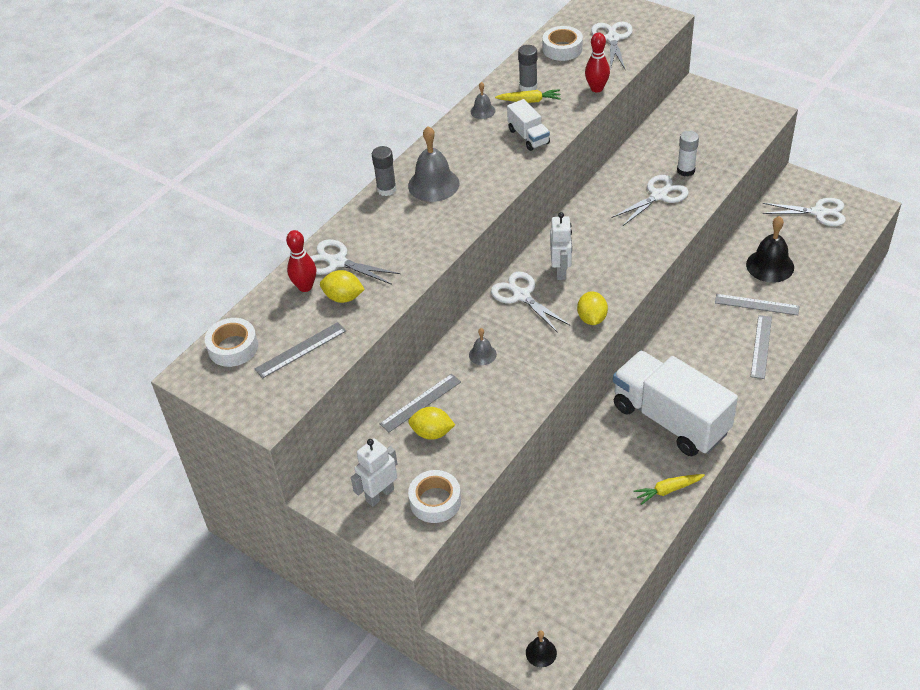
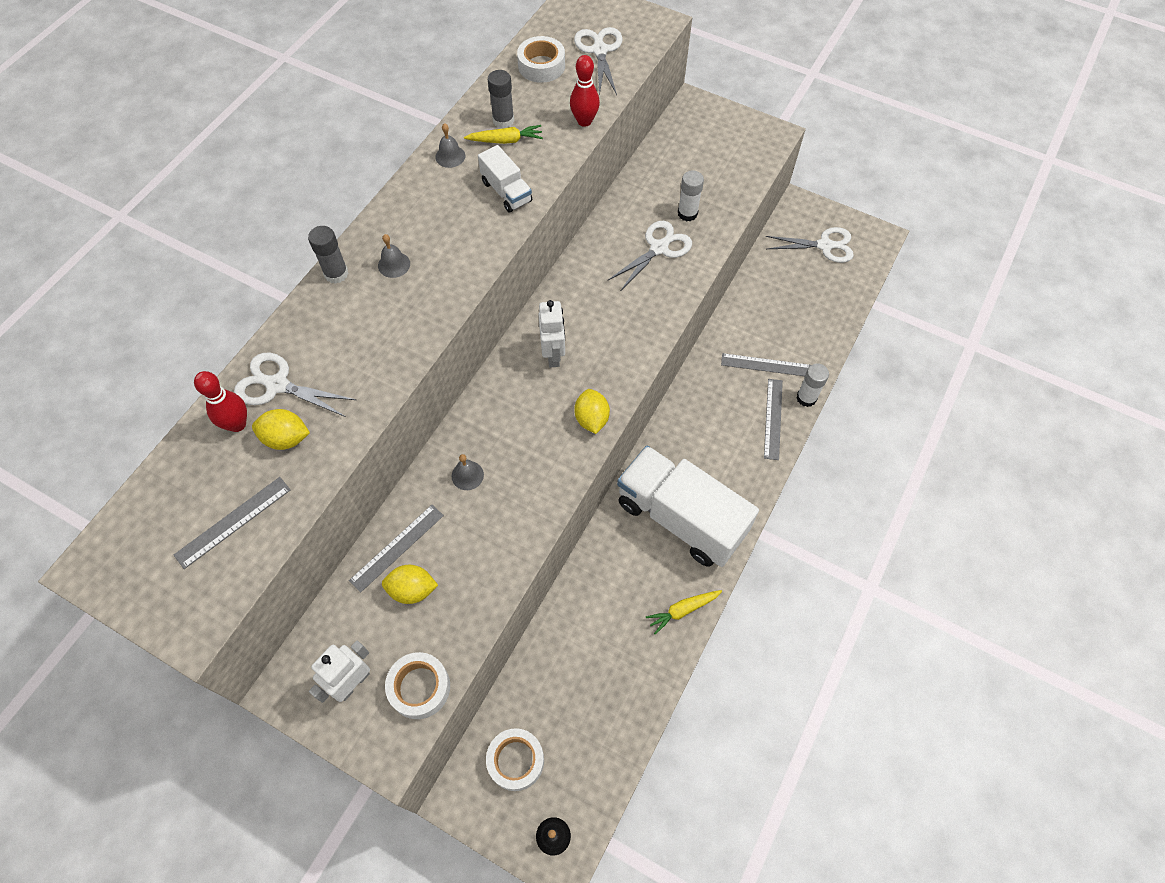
camera: 10 degrees left, 15 degrees up
white tape [205,318,258,367] -> white tape moved to [486,728,544,791]
grey bell [408,126,459,202] -> grey bell [378,234,410,278], size x0.51
white scissors [491,272,571,333] -> none
black bell [746,216,794,283] -> none
none -> white glue stick [796,363,829,407]

